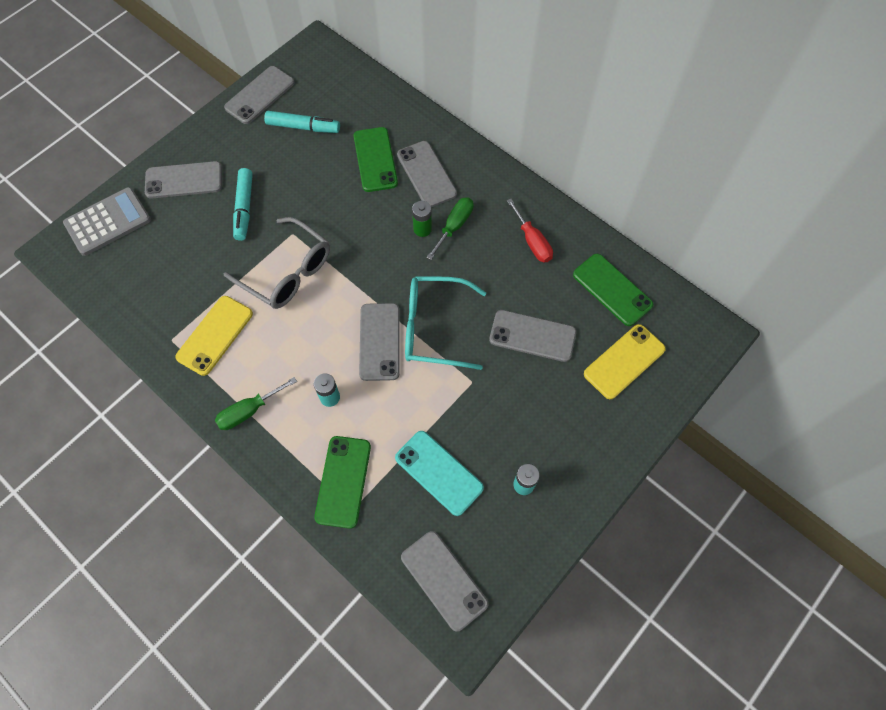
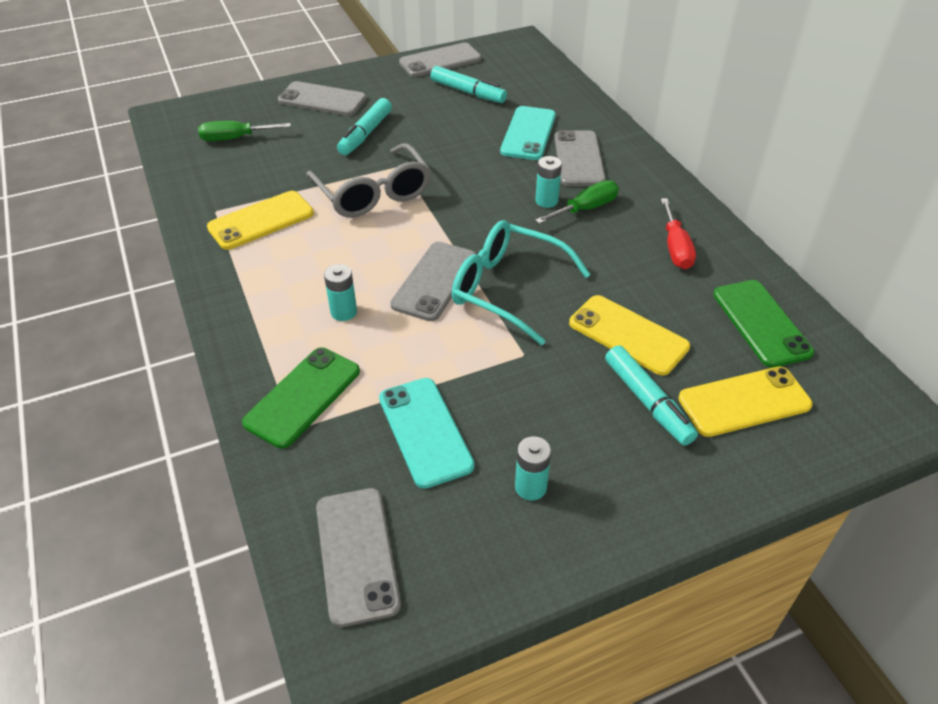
camera: 25 degrees right, 20 degrees down
grey calculator [63,187,151,256] -> none
green screwdriver [215,377,297,430] -> green screwdriver moved to [198,121,291,141]
green phone [353,127,398,192] -> turquoise phone [500,106,556,160]
green battery [412,201,432,237] -> turquoise battery [535,156,562,208]
grey phone [489,310,576,362] -> yellow phone [569,295,690,376]
none -> turquoise marker [605,345,698,446]

